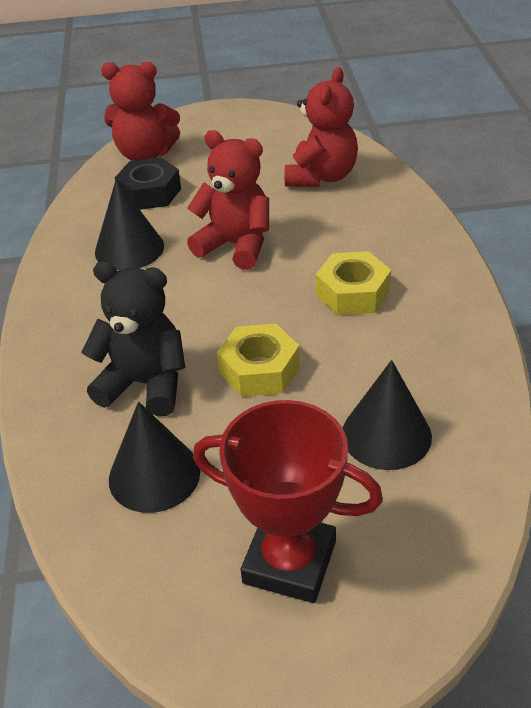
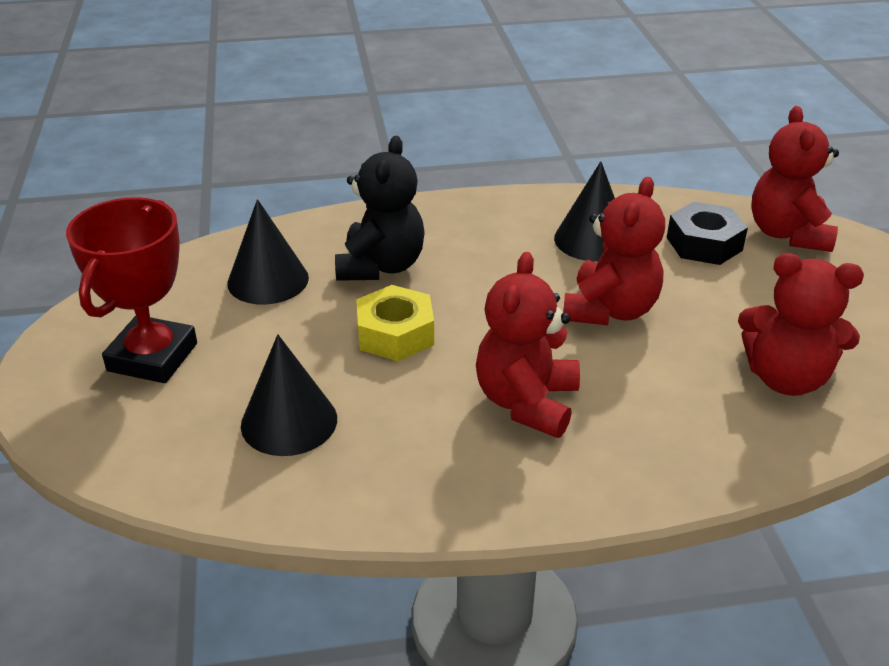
camera: 85 degrees right, 5 degrees down
yellow nut [316,251,391,315] -> red teddy bear [476,252,580,438]

